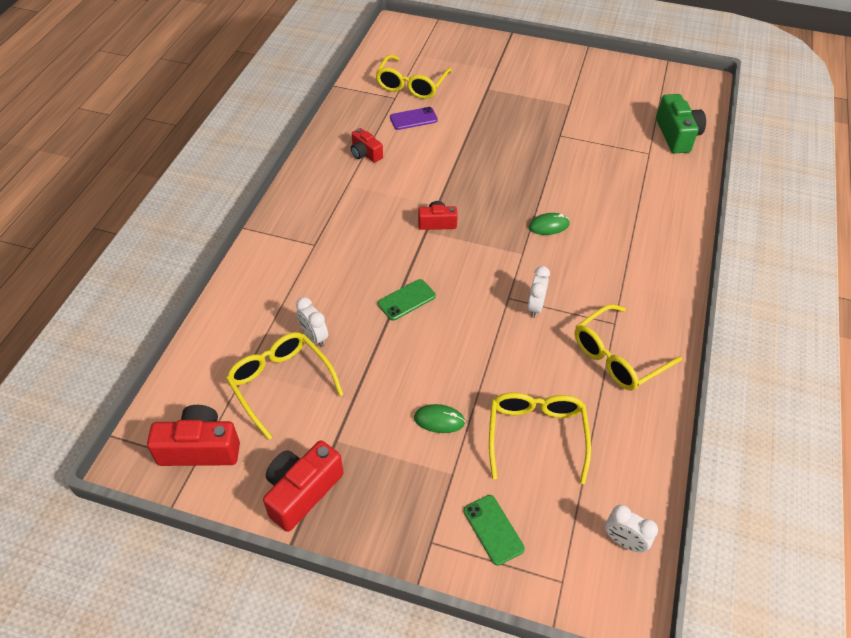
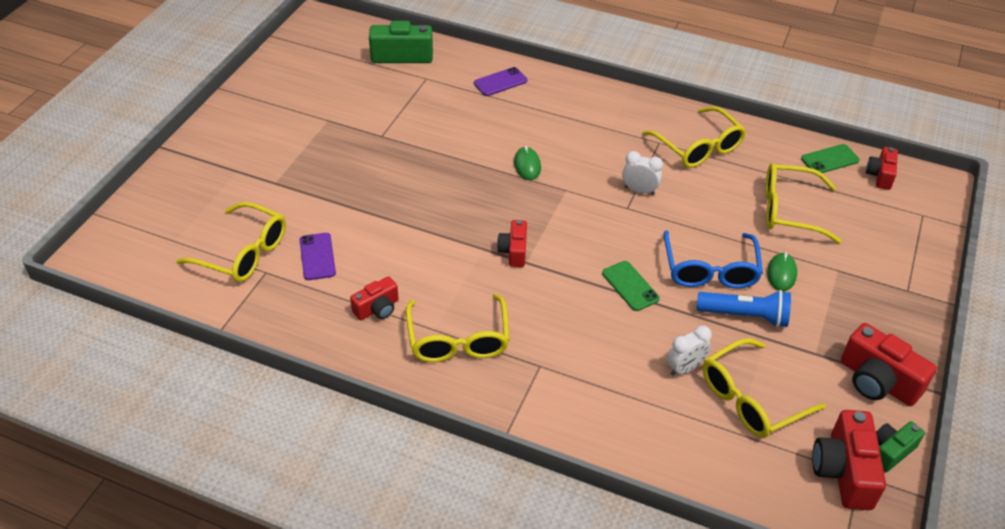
camera: 85 degrees left, 5 degrees down
green phone [464,495,525,566] -> green phone moved to [801,144,860,173]
white clock [605,505,658,552] -> red camera [866,147,898,190]
none -> yellow glasses [406,294,510,362]
none -> purple phone [474,67,527,96]
none -> blue glasses [664,230,763,289]
none -> blue flashlight [697,290,791,328]
none -> green camera [876,421,925,472]

